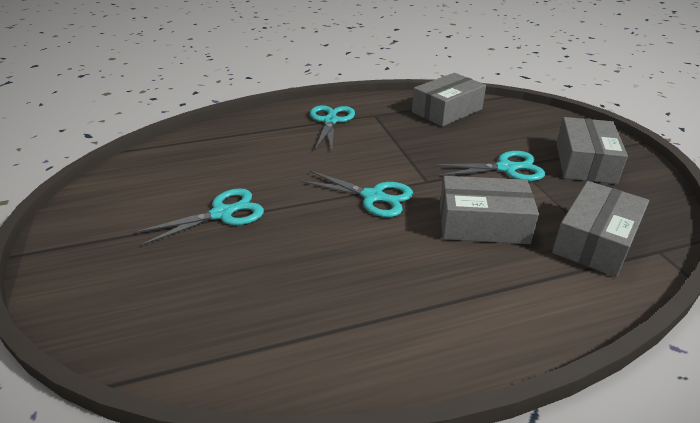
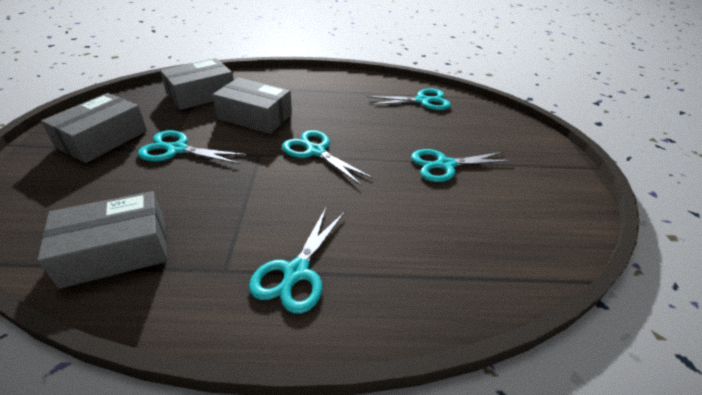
camera: 165 degrees left, 5 degrees up
none -> turquoise scissors [367,89,451,110]

